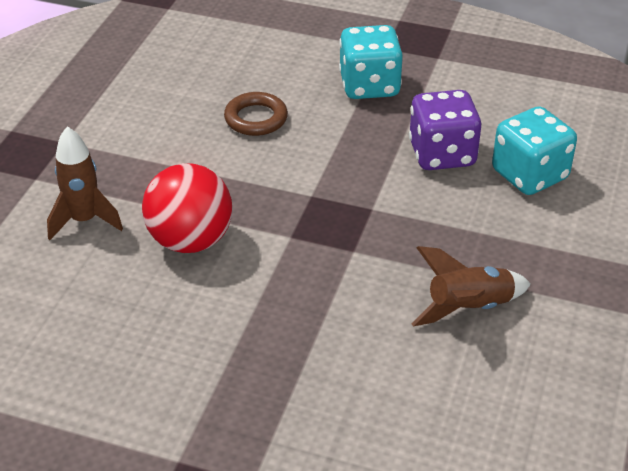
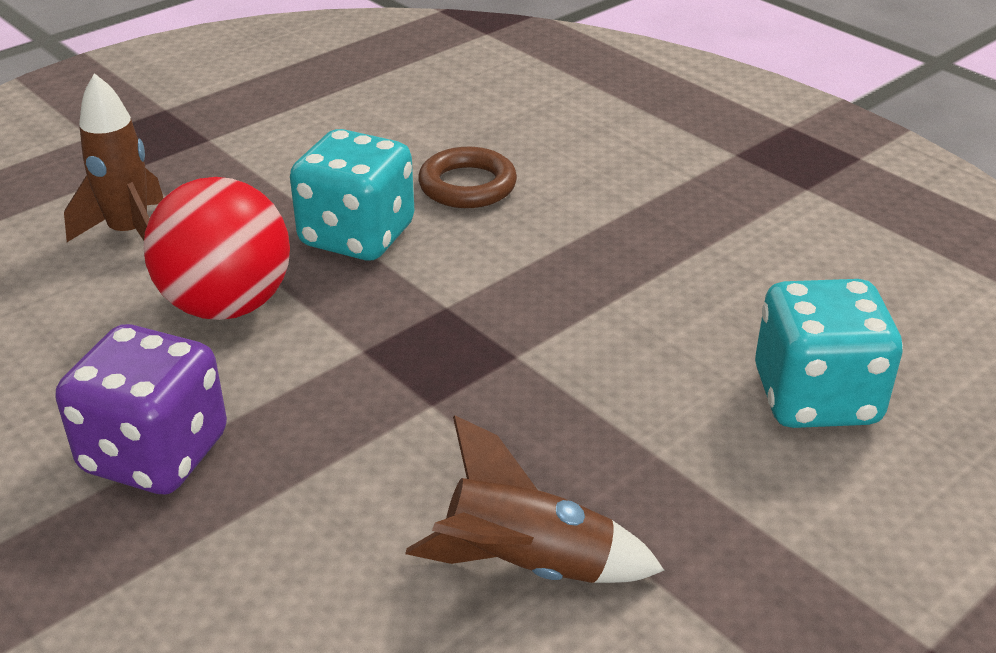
camera: 30 degrees right, 5 degrees down
turquoise dice [339,25,403,99] -> turquoise dice moved to [290,129,414,260]
purple dice [409,90,481,170] -> purple dice moved to [56,324,227,494]

